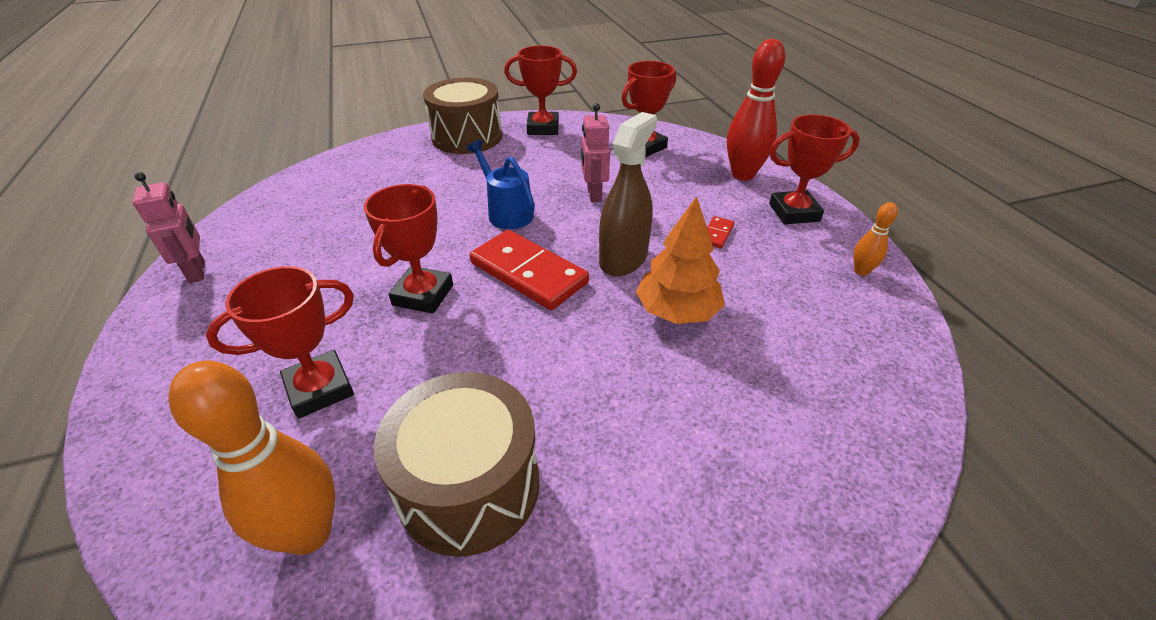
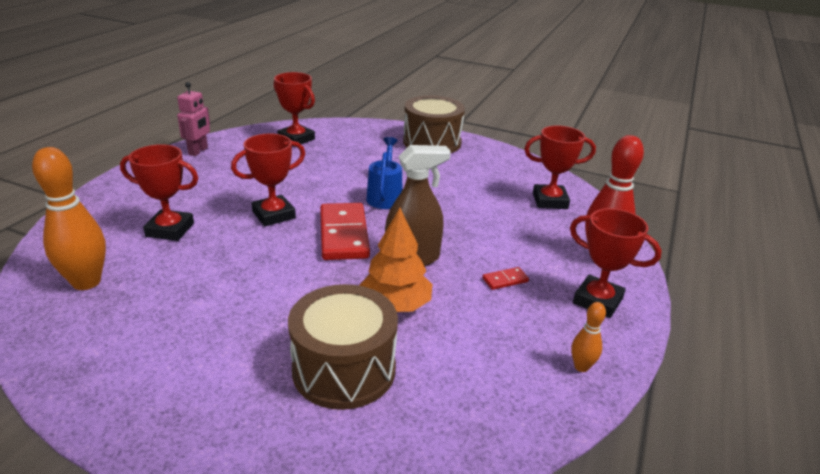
camera: 40 degrees right, 10 degrees down
brown drum [374,372,539,557] -> brown drum moved to [288,284,398,410]
red trophy [504,46,577,135] -> red trophy moved to [274,72,315,147]
pink robot [581,103,610,202] -> none

